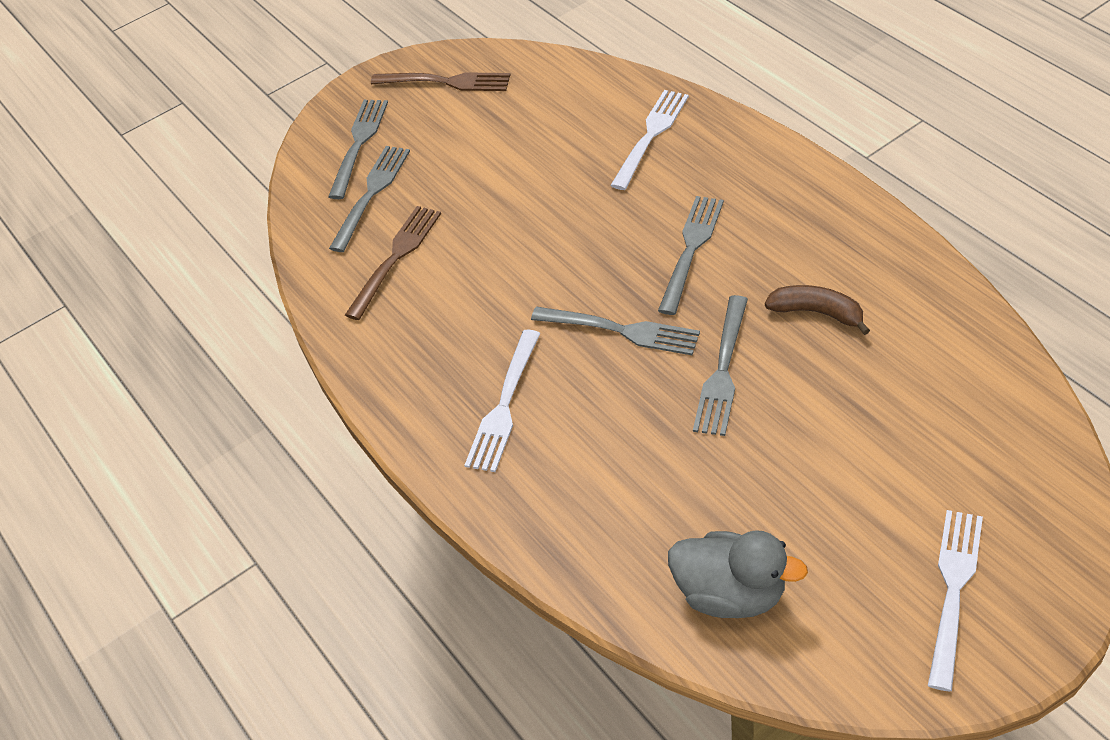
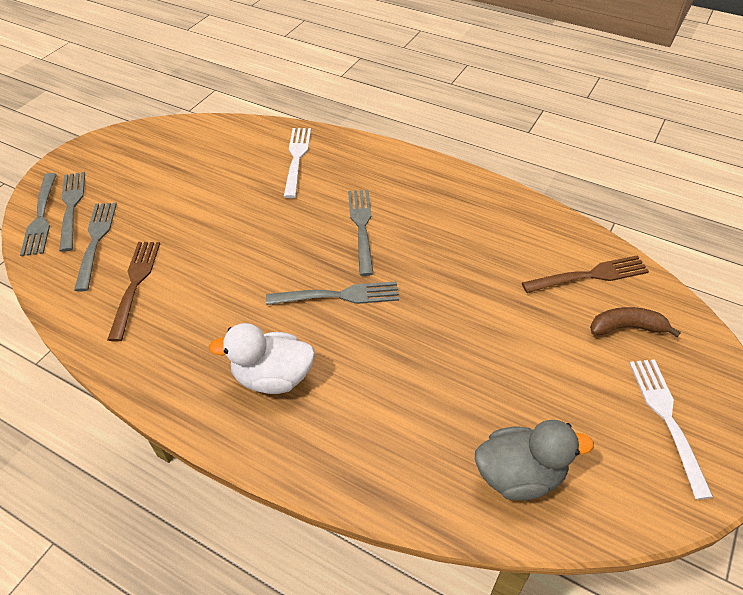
camera: 30 degrees left, 0 degrees up
brown fork [371,72,510,91] -> brown fork moved to [522,255,649,293]
white fork [464,330,541,472] -> white duck [209,323,315,394]
grey fork [693,295,748,436] -> grey fork moved to [20,173,57,256]
brown banana [765,285,870,335] -> brown banana moved to [590,307,681,337]

